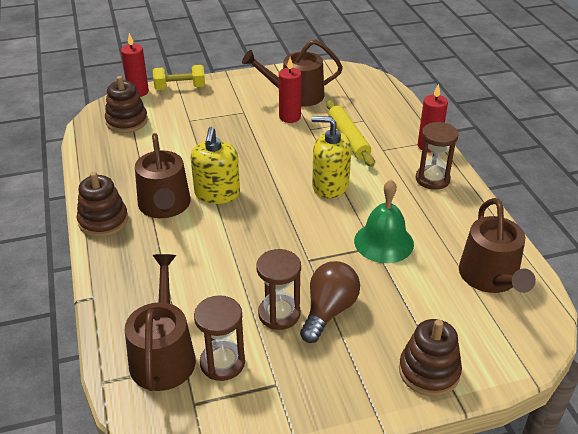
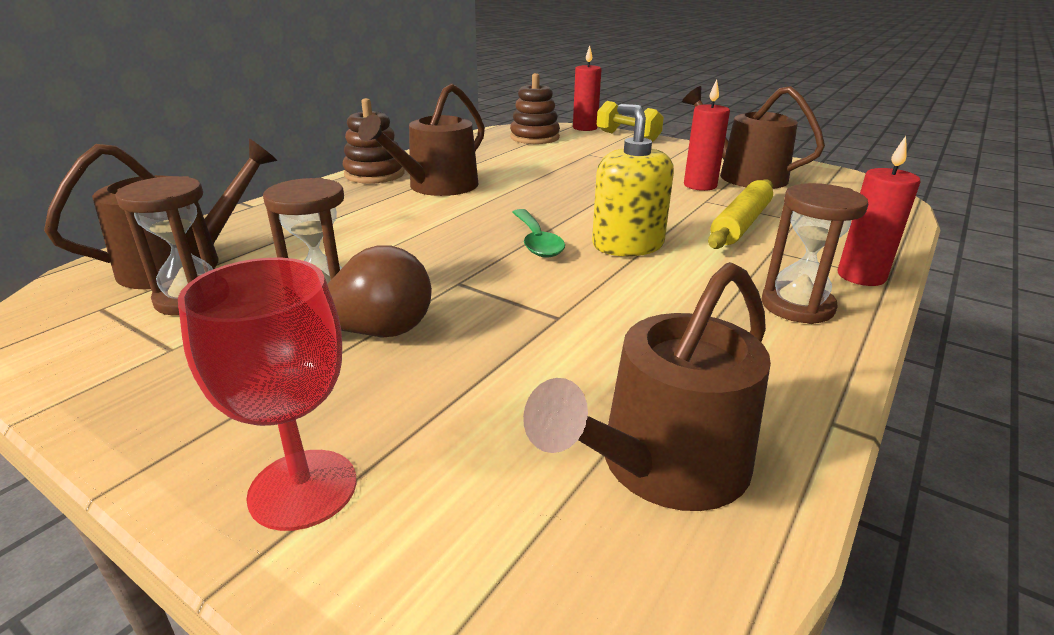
camera: 50 degrees right, 10 degrees down
yellow soap dispenser [191,127,240,204] -> none
green bell [354,179,414,263] -> none
brown stacking toy [399,319,462,396] -> red goblet [178,258,356,531]
none -> green spoon [512,209,565,258]

